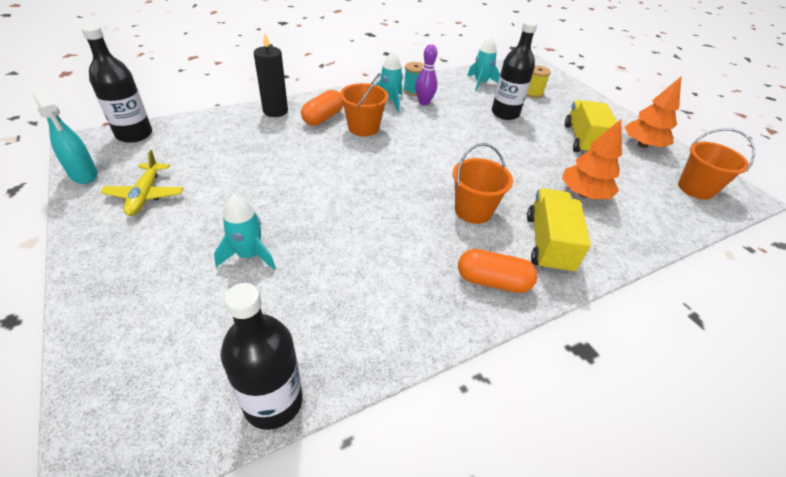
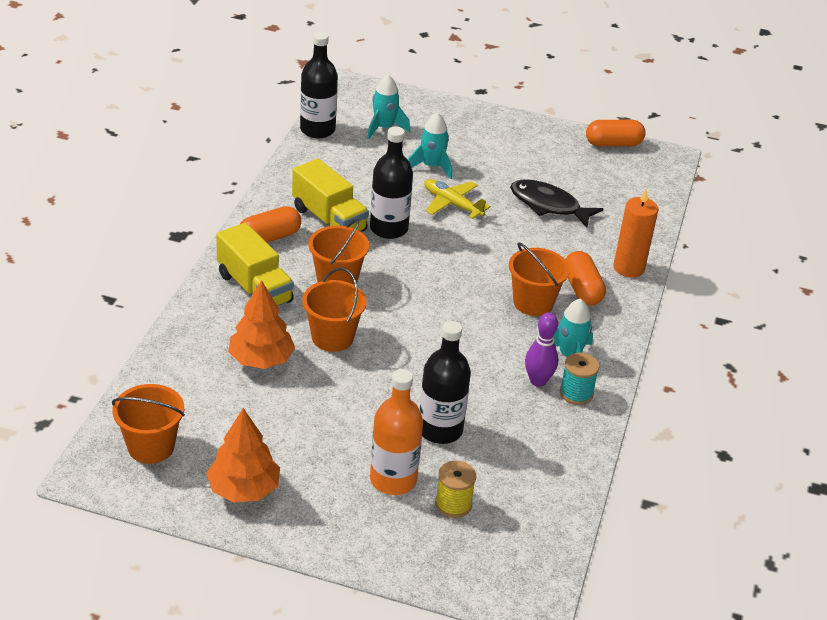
camera: 135 degrees right, 5 degrees down
turquoise spray bottle [33,89,98,184] -> orange capsule [586,120,646,147]
black bottle [81,25,152,143] -> black bottle moved to [370,126,413,239]
yellow plane [100,150,183,216] -> yellow plane moved to [424,179,491,219]
black candle [254,34,288,117] -> orange candle [614,189,658,278]
turquoise rocket [467,36,500,91] -> turquoise rocket moved to [367,75,410,139]
yellow truck [565,100,617,154] -> yellow truck moved to [292,159,369,231]
none -> orange bucket [302,268,366,352]
none -> orange bottle [370,369,423,495]
none -> black fish [510,179,603,228]

